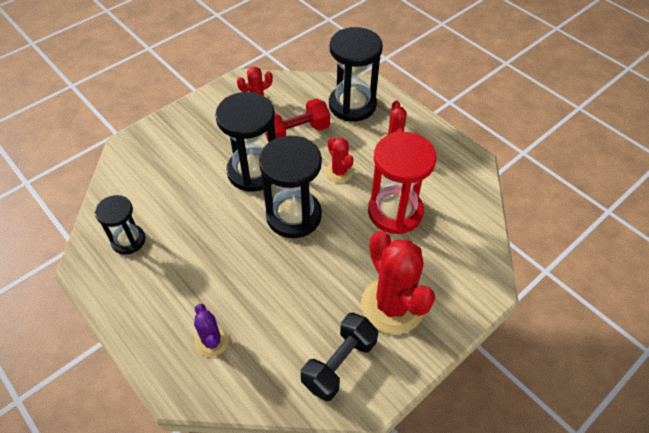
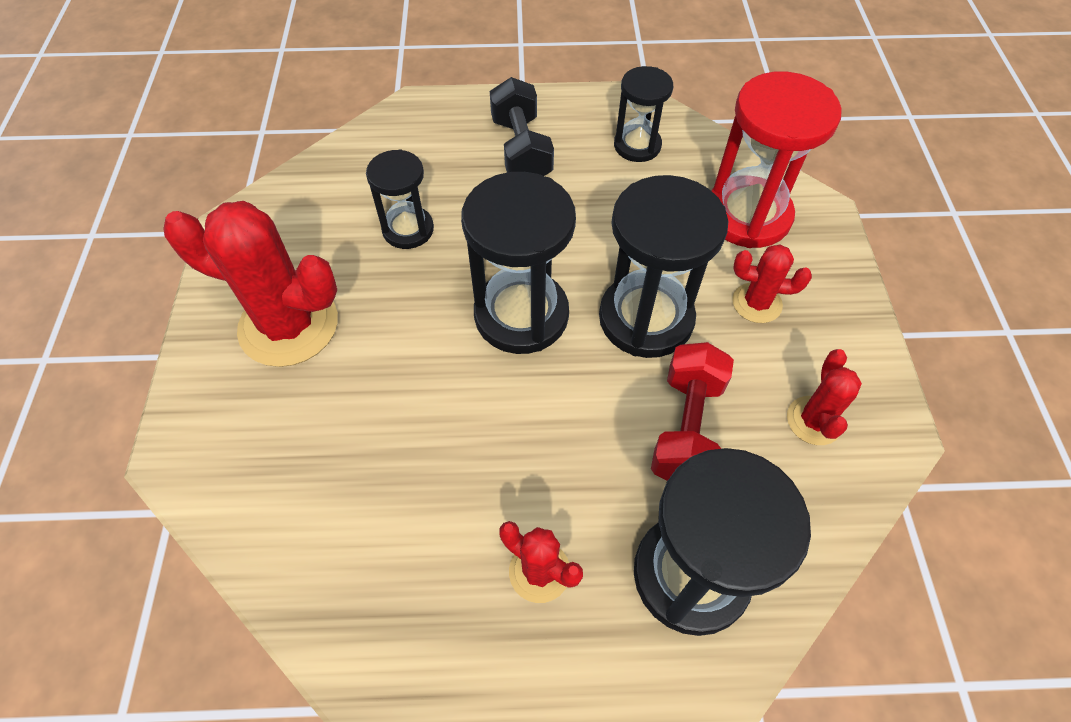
camera: 130 degrees right, 5 degrees up
purple cactus [194,304,229,357] -> none
black dumbbell [301,313,378,401] -> black dumbbell moved to [490,77,554,176]
red cactus [326,137,353,183] -> red cactus moved to [732,244,812,323]
red hourglass [368,132,437,234] -> red hourglass moved to [711,71,842,248]
none -> black hourglass [366,149,434,249]

